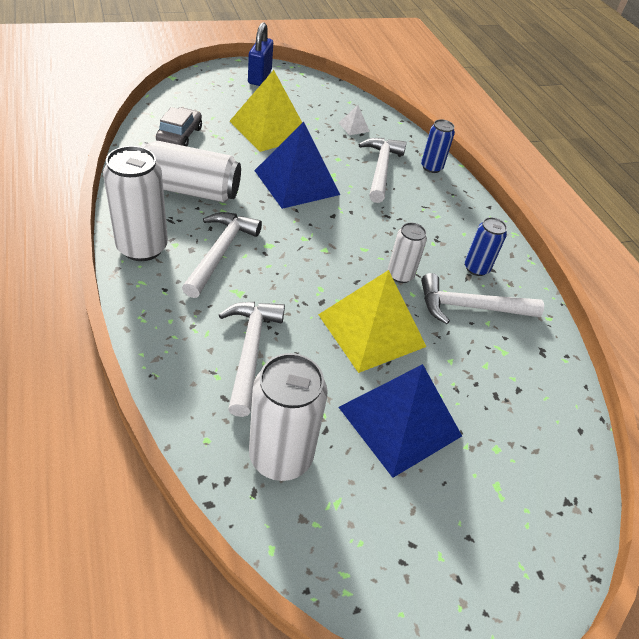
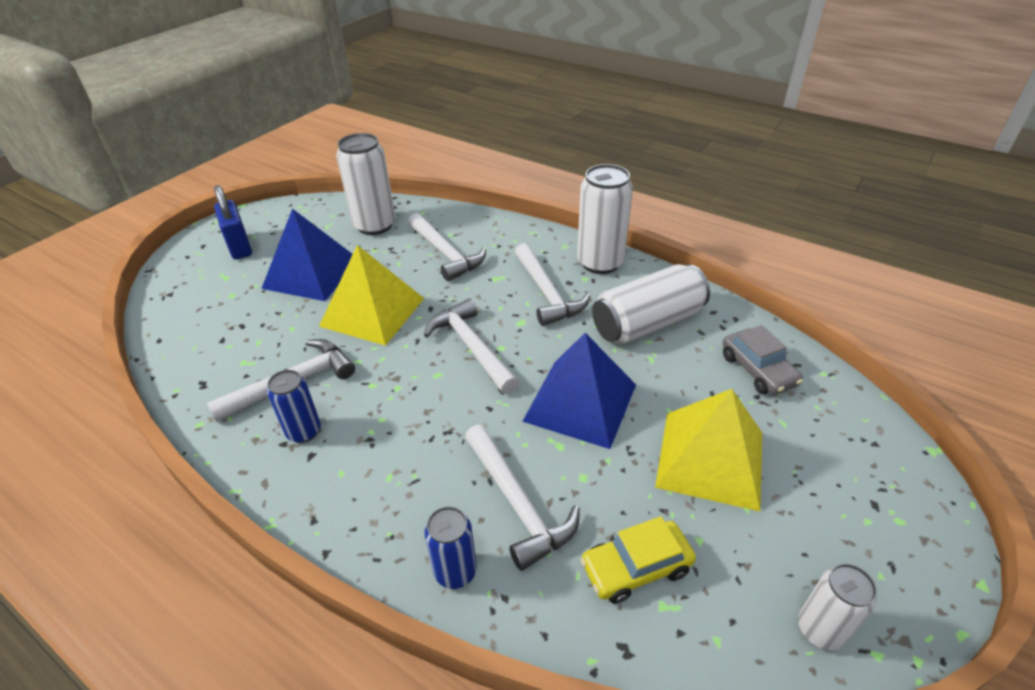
camera: 150 degrees right, 5 degrees down
blue padlock [248,22,273,86] -> blue padlock moved to [214,185,252,259]
white pyramid [339,105,370,135] -> yellow car [580,516,696,604]
white can [388,223,427,283] -> white can moved to [798,563,877,651]
none -> white hammer [424,299,519,394]

